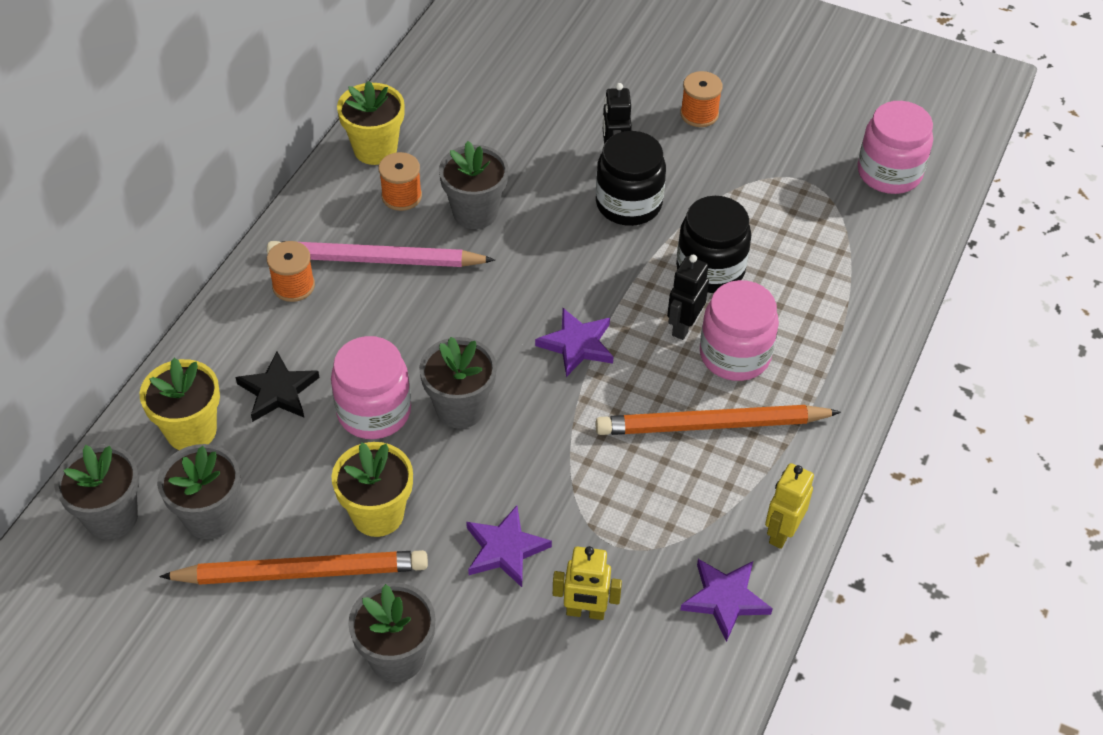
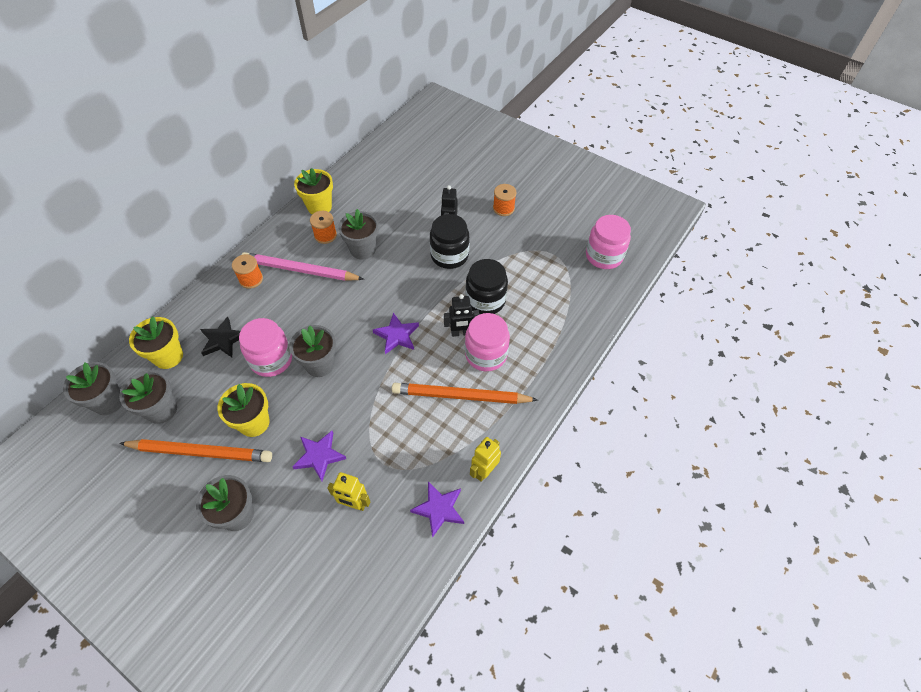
camera: 10 degrees right, 5 degrees up
black robot [667,255,709,340] -> black robot turned 135 degrees counterclockwise [444,294,479,337]

